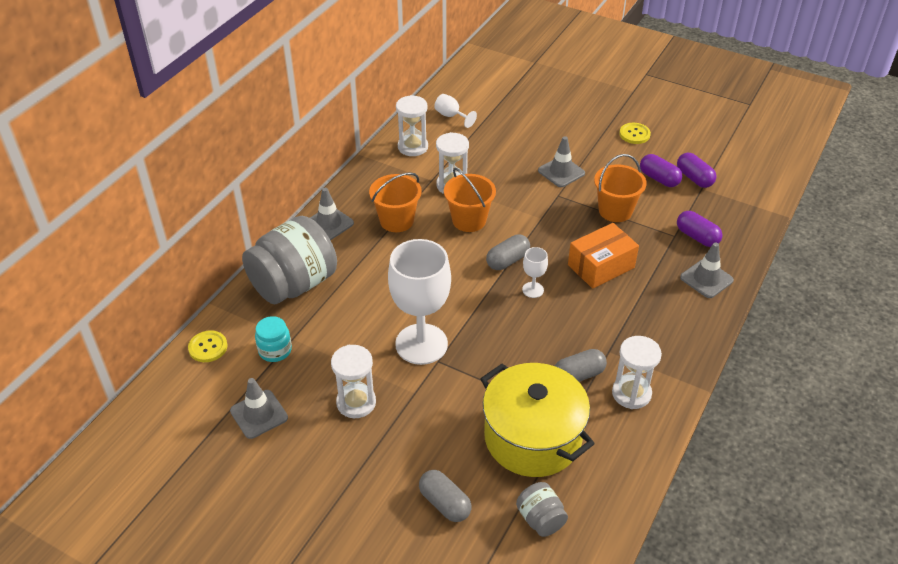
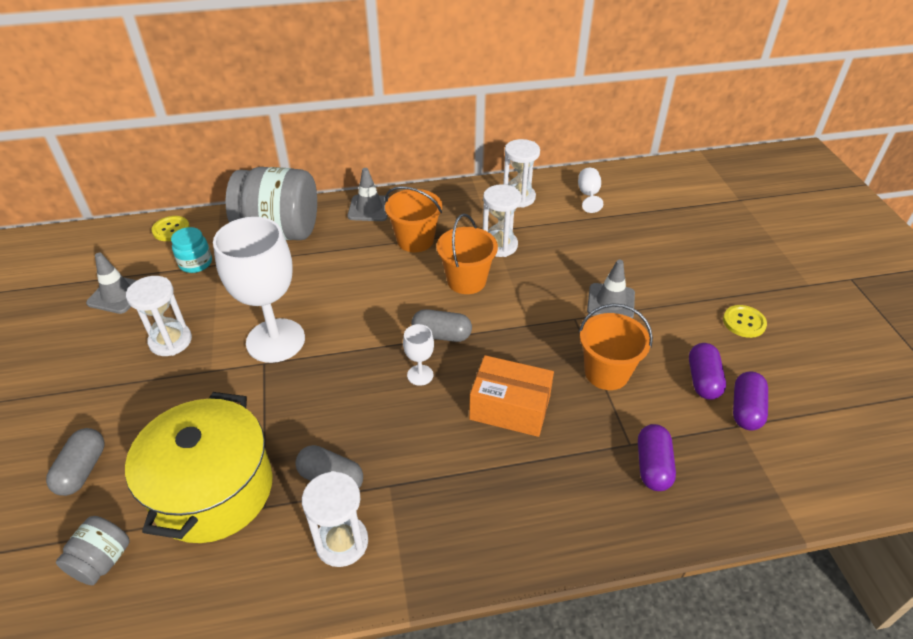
camera: 50 degrees right, 0 degrees up
grey traffic cone [680,242,734,298] -> none

